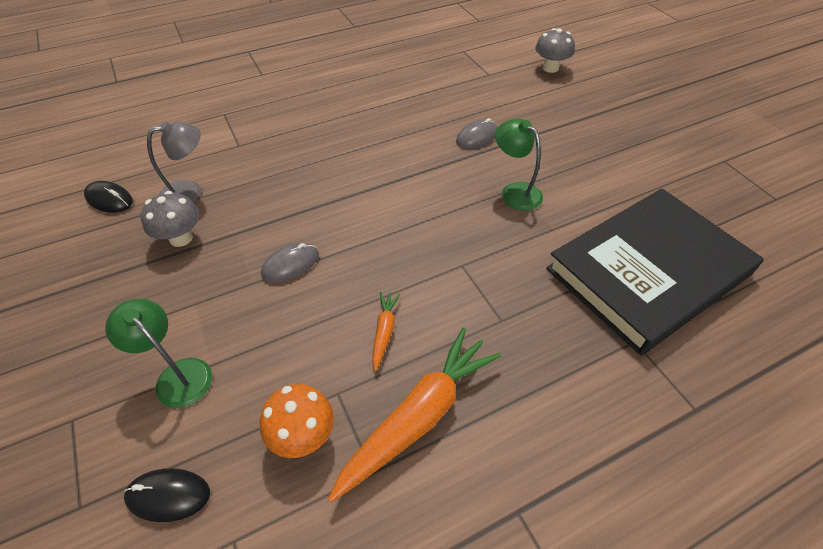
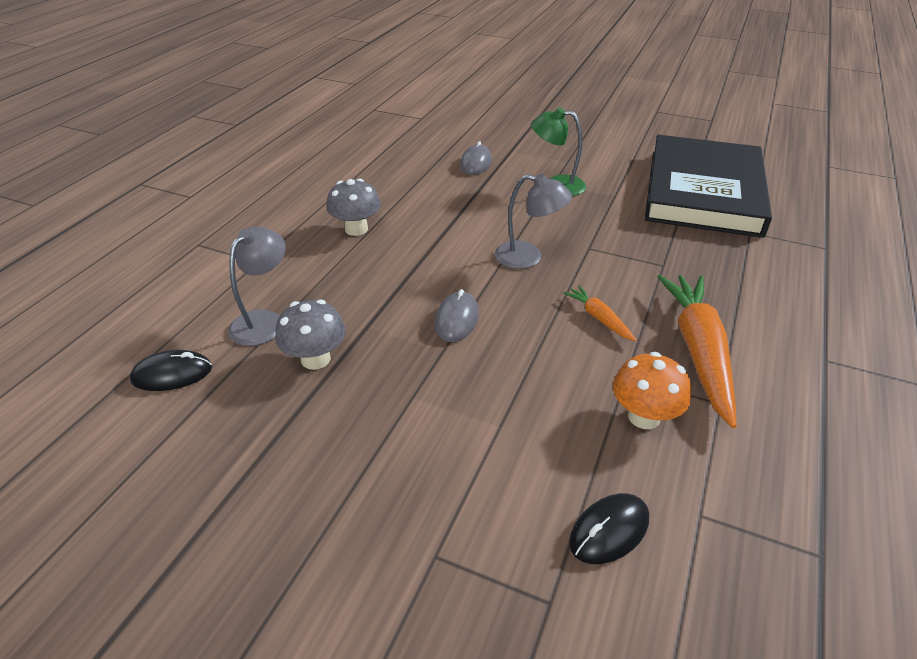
camera: 40 degrees left, 10 degrees down
green lamp [105,299,212,408] -> none
grey mushroom [535,28,575,73] -> grey mushroom moved to [326,179,381,236]
none -> grey lamp [495,174,572,269]

